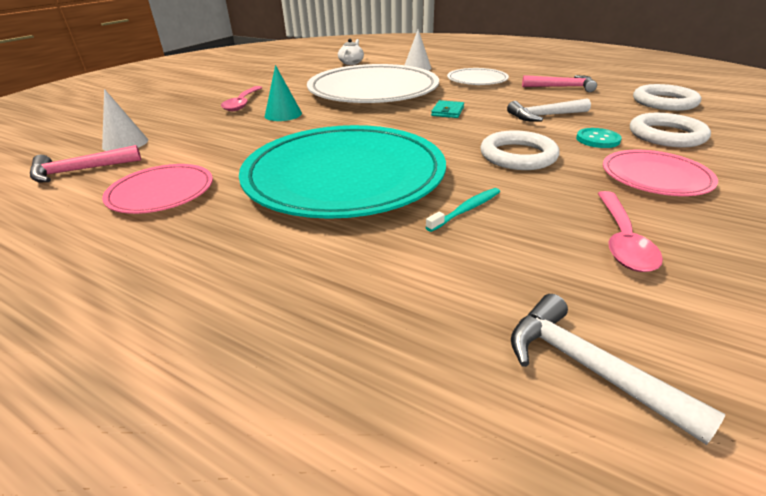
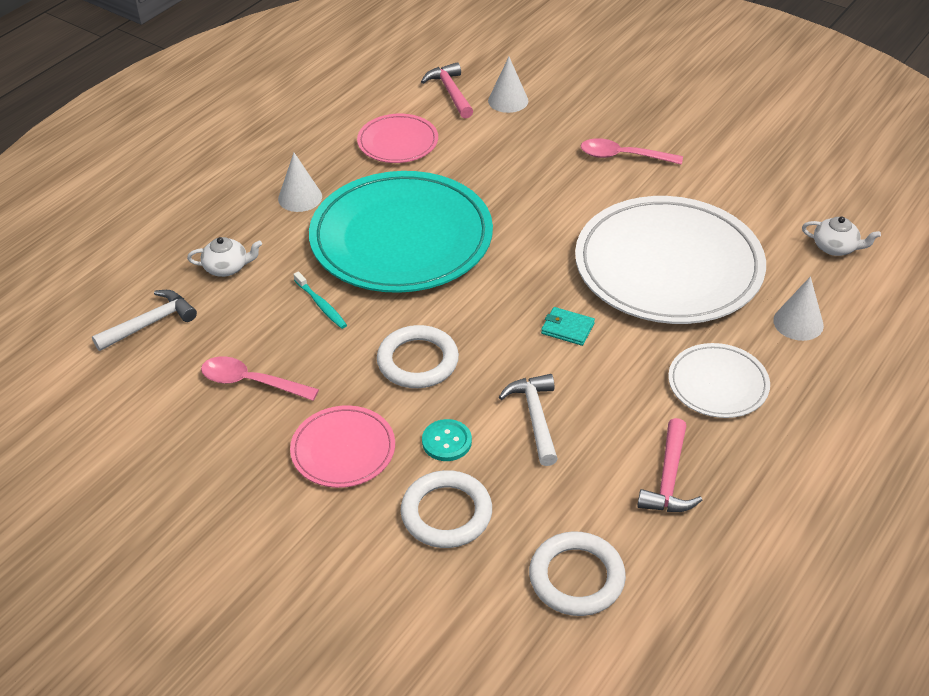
camera: 95 degrees right, 10 degrees up
turquoise cone [265,65,302,121] -> none
none -> white teapot [187,237,262,277]
none -> white cone [278,153,322,212]

